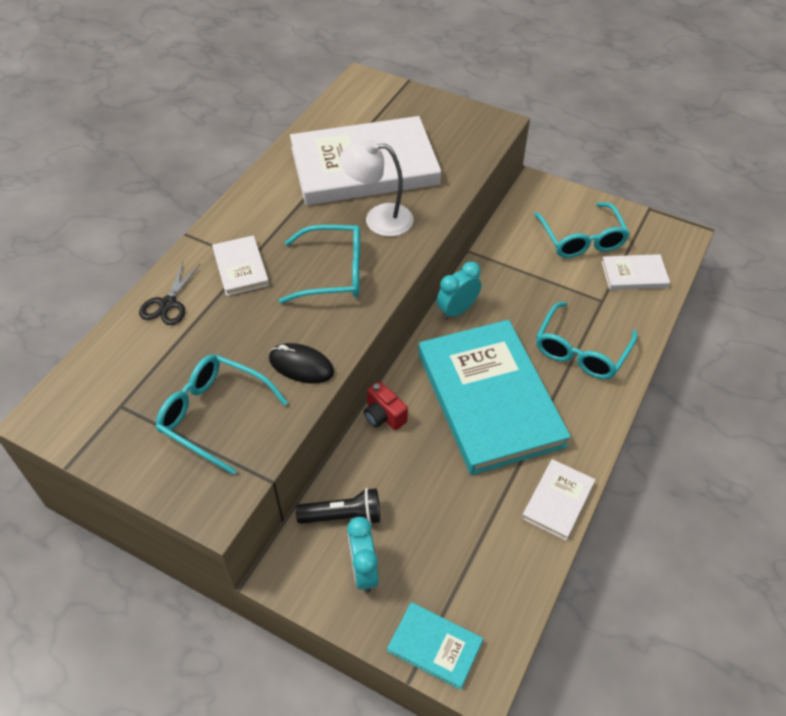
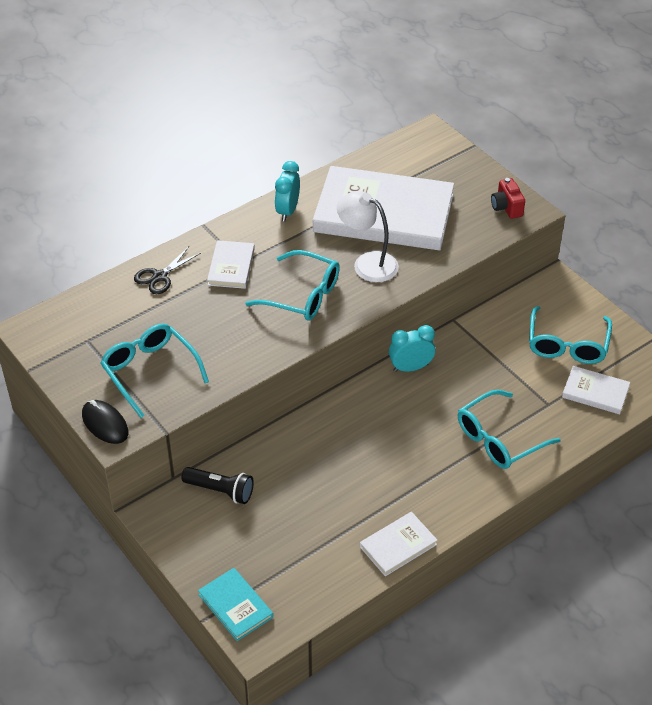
camera: 25 degrees right, 5 degrees down
black mouse [269,343,334,383] -> black mouse moved to [82,400,128,444]
turquoise clock [347,517,379,593] -> turquoise clock moved to [275,161,300,221]
red camera [364,381,408,430] -> red camera moved to [491,178,525,219]
turquoise book [418,320,571,475] -> none

